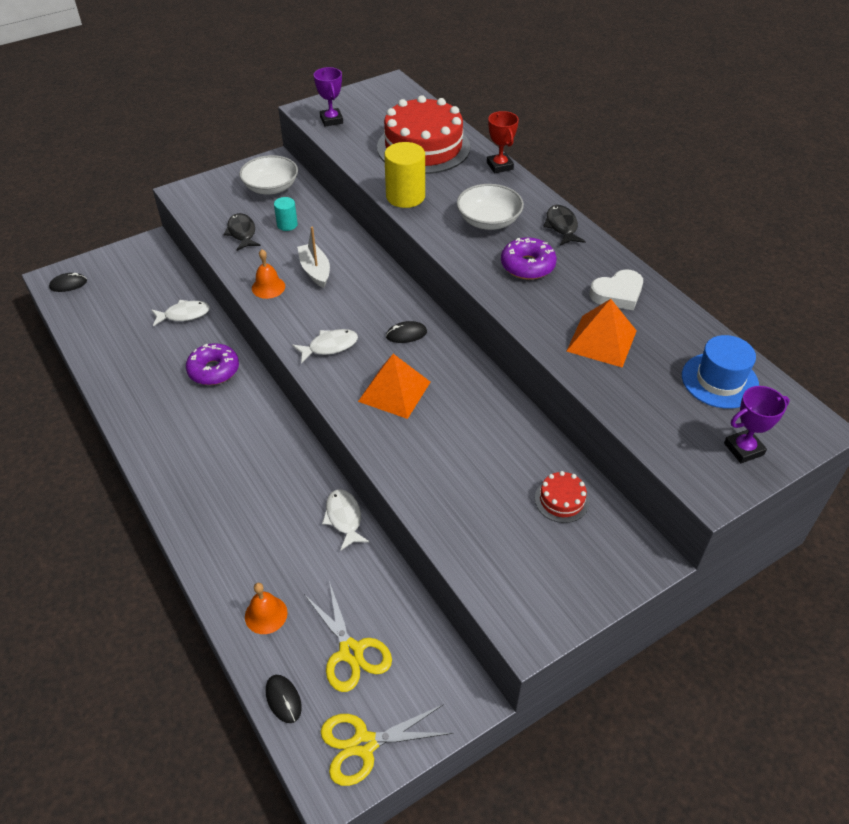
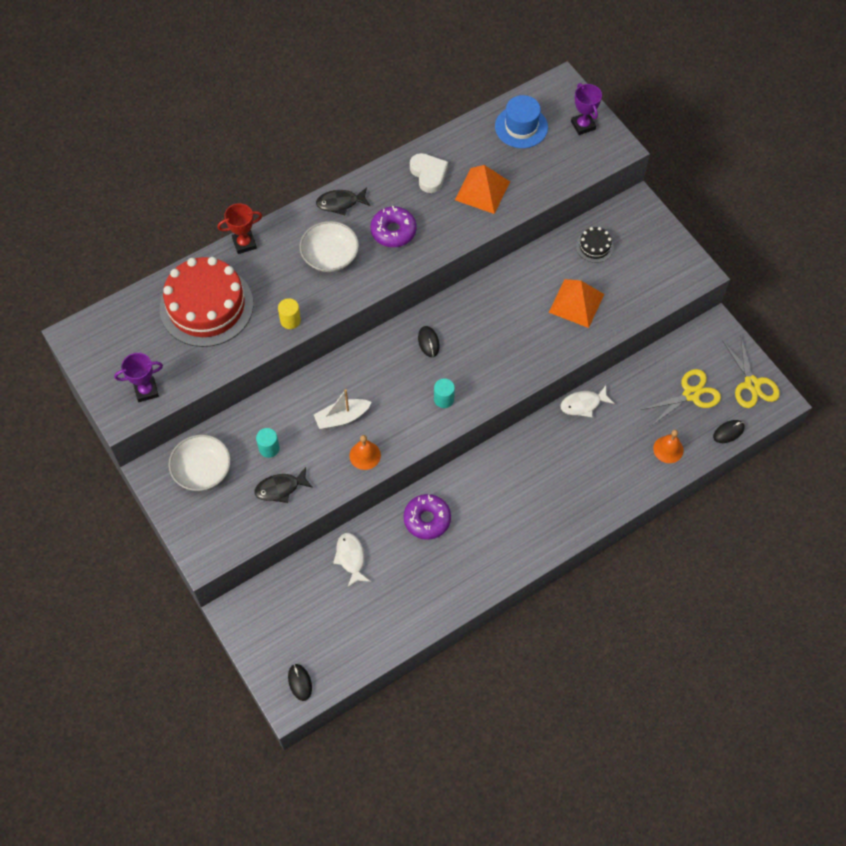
camera: 90 degrees left, 15 degrees up
white fish [292,329,358,364] -> turquoise cylinder [434,378,455,408]
orange pyramid [358,354,430,419] -> orange pyramid moved to [549,279,604,328]
yellow cylinder [384,142,425,208] -> yellow cylinder [278,298,301,329], size x0.56
red cake [535,471,589,523] -> black cake [576,227,614,263]

